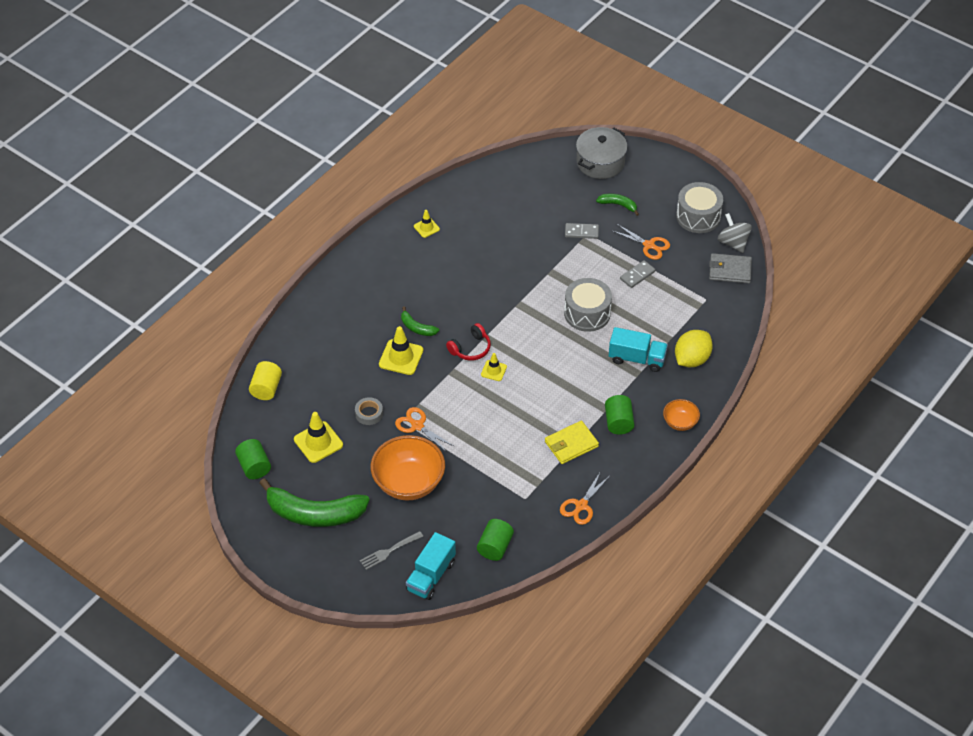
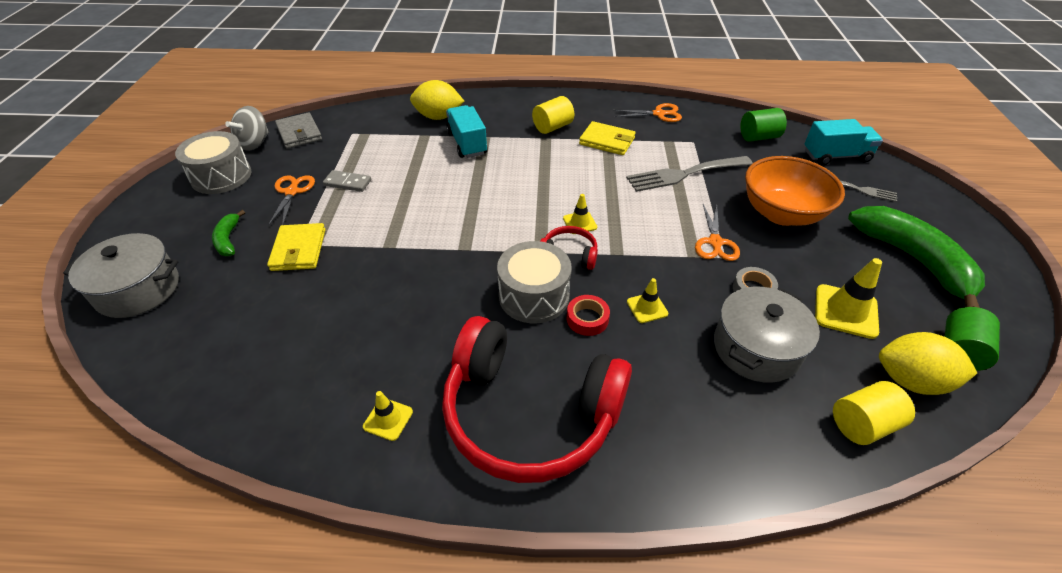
camera: 125 degrees left, 5 degrees down
yellow traffic cone [379,326,423,375] -> yellow traffic cone [627,278,668,323], size x0.58
green banana [401,306,439,336] -> red tape [567,295,610,336]
grey drum [564,278,612,332] -> grey drum moved to [497,241,572,323]
grey domino [565,223,599,239] -> yellow wallet [267,223,326,271]
green cylinder [605,395,635,435] -> yellow cylinder [532,96,574,134]
orange bowl [663,399,700,431] -> none
none -> red headphones [442,316,632,483]
none -> grey fork [626,156,753,192]
none -> grey pot [714,287,820,383]
none -> yellow lemon [879,332,977,395]

